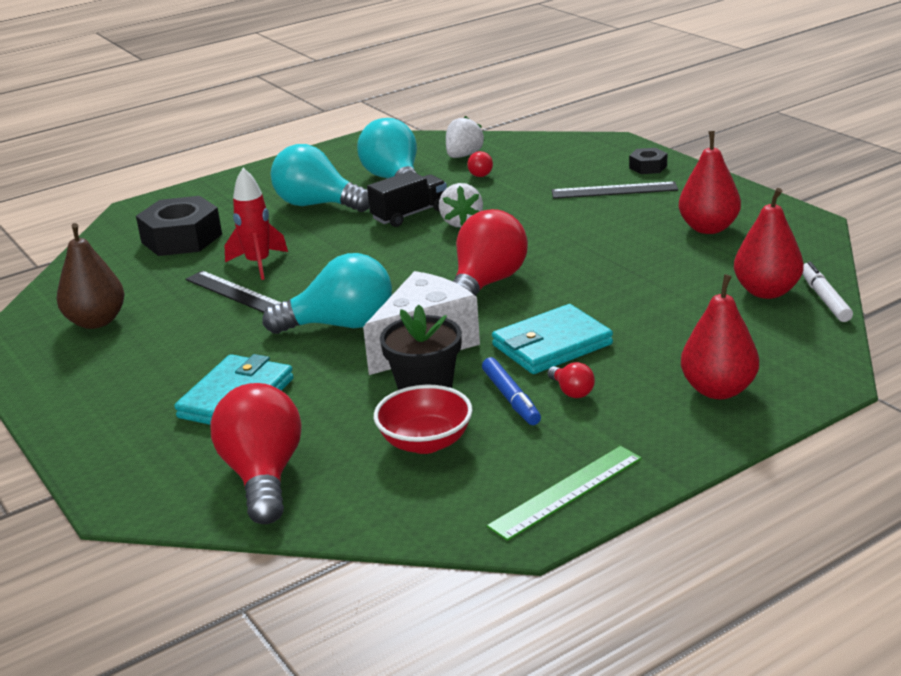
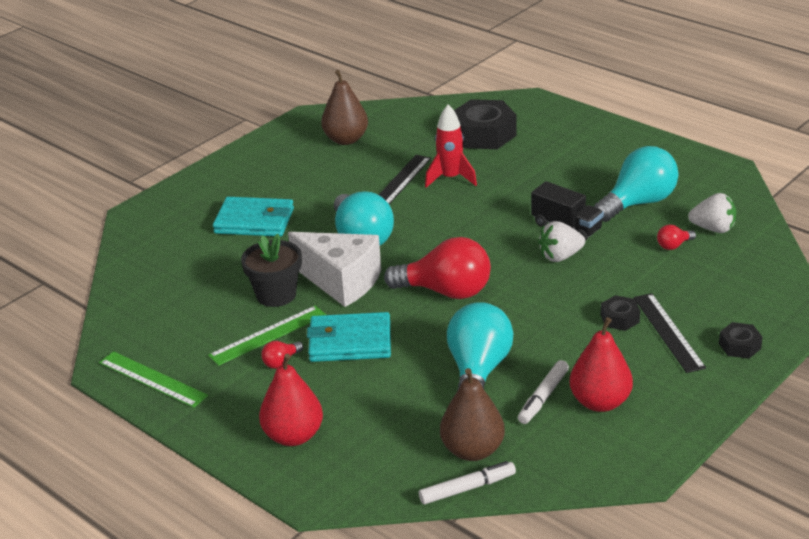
camera: 75 degrees right, 5 degrees up
red light bulb [211,383,301,524] -> none
turquoise light bulb [271,144,369,212] -> turquoise light bulb moved to [447,302,514,391]
red bowl [374,385,473,454] -> none
blue marker [482,357,541,425] -> green ruler [208,306,326,366]
turquoise wallet [492,304,613,374] -> turquoise wallet turned 45 degrees counterclockwise [307,312,391,362]
red pear [734,188,804,299] -> brown pear [440,368,505,461]
none -> white marker [518,360,569,424]
none -> black nut [601,295,640,331]

